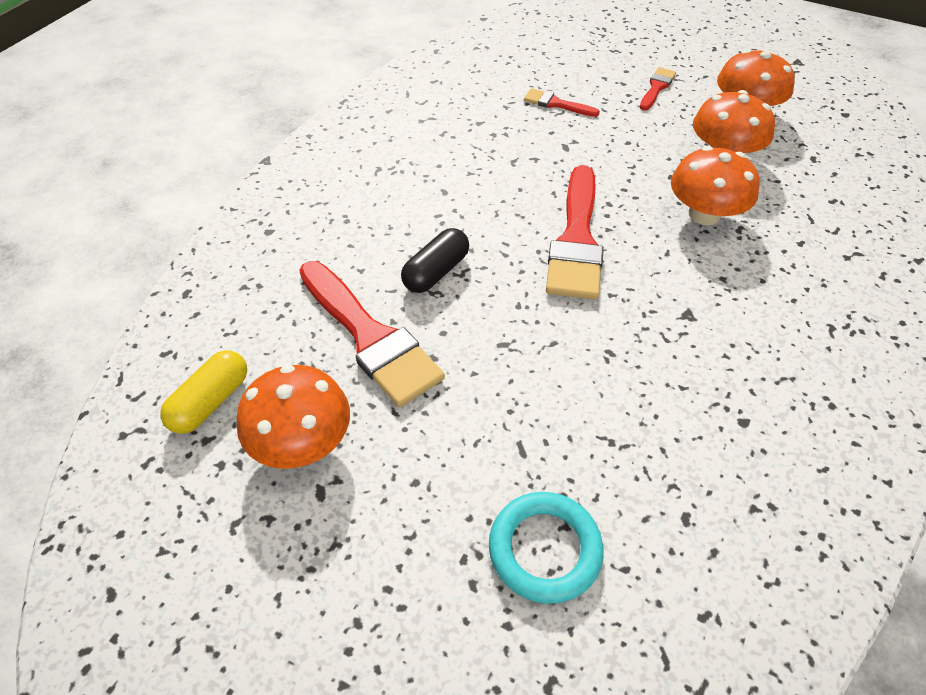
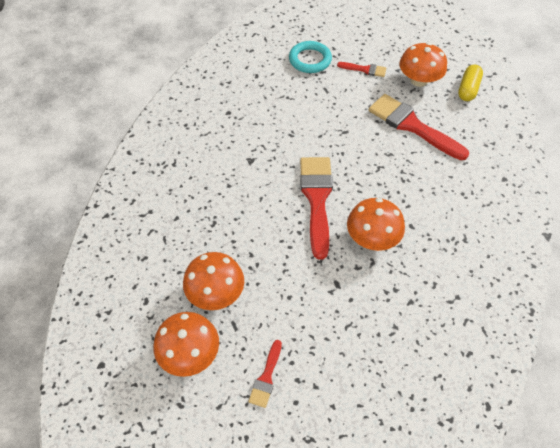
camera: 170 degrees right, 5 degrees up
black capsule [401,228,469,293] -> none
red brush [524,88,600,117] -> red brush moved to [337,62,386,77]
orange mushroom [671,146,760,225] -> orange mushroom moved to [347,198,405,251]

